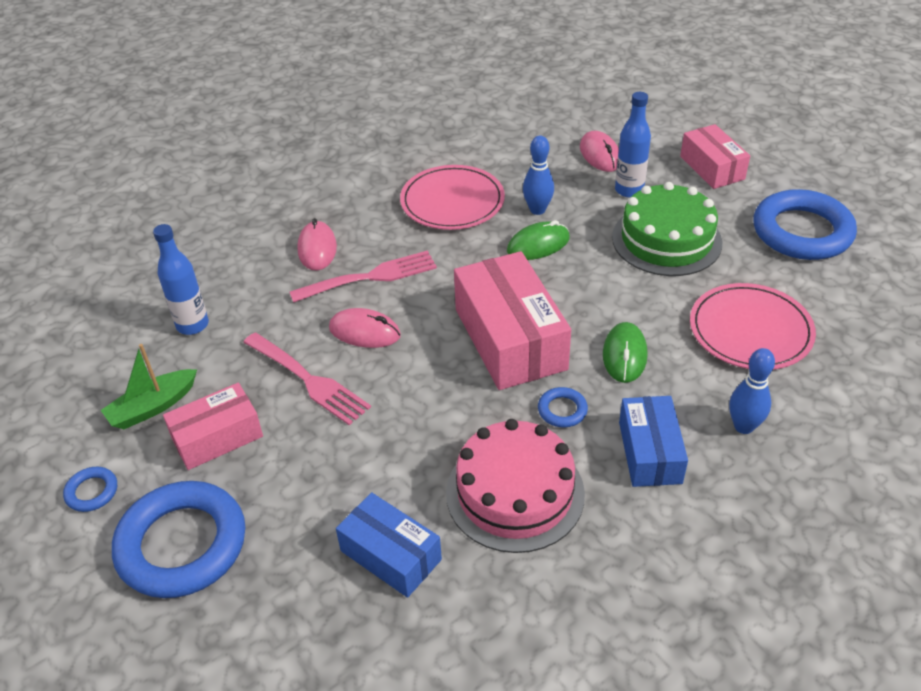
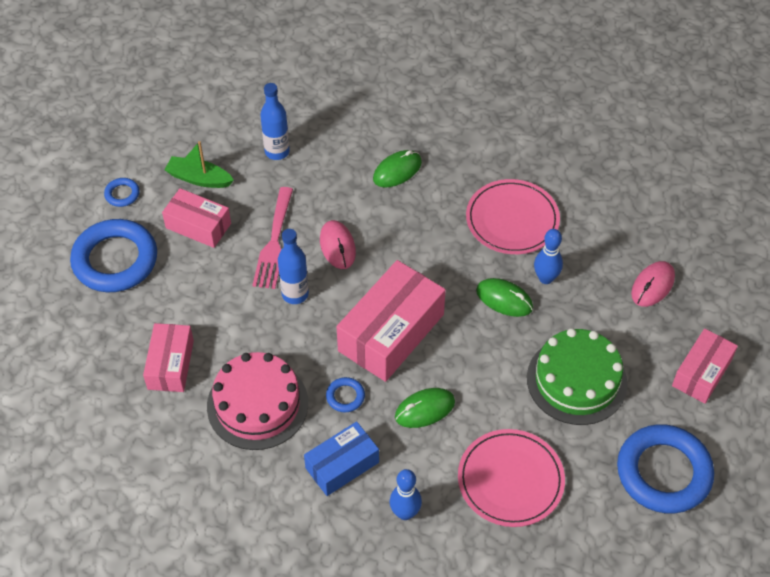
camera: 55 degrees right, 10 degrees up
pink fork [289,250,437,303] -> none
pink mouse [297,218,337,270] -> green mouse [373,150,422,187]
blue box [336,492,442,598] -> pink box [143,323,194,392]
blue bottle [615,92,651,198] -> blue bottle moved to [278,229,309,304]

